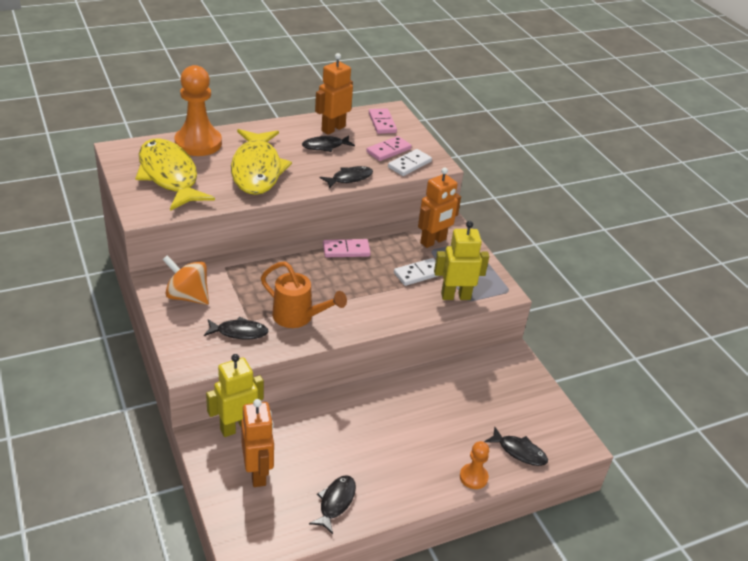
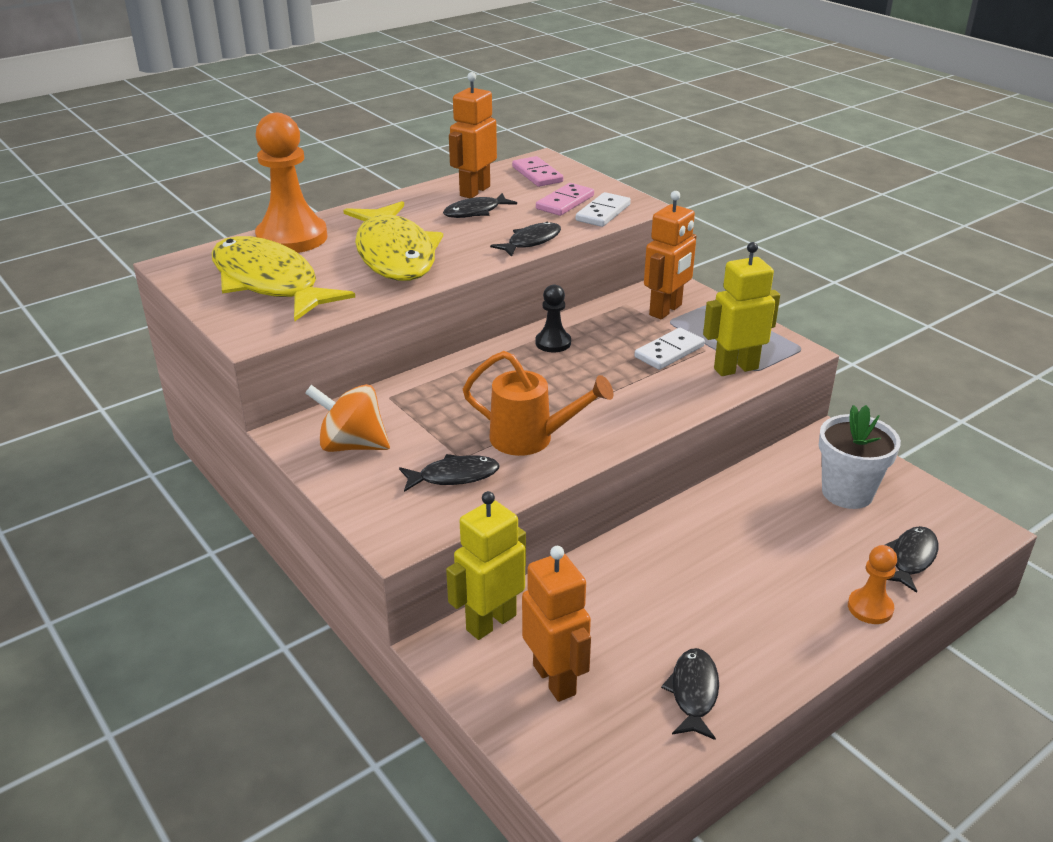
camera: 10 degrees left, 5 degrees down
pink domino [323,239,371,257] -> black pawn [536,285,571,352]
black fish [484,427,548,466] -> black fish turned 75 degrees counterclockwise [885,526,938,593]
none -> white flower pot [819,405,901,509]

